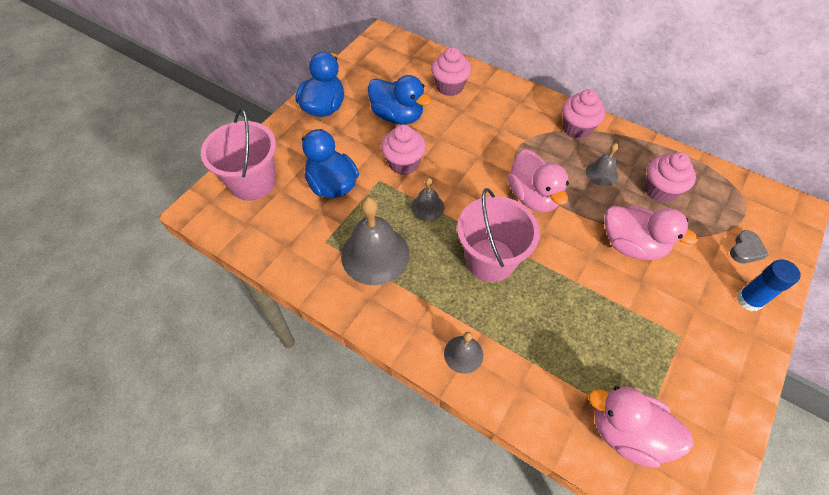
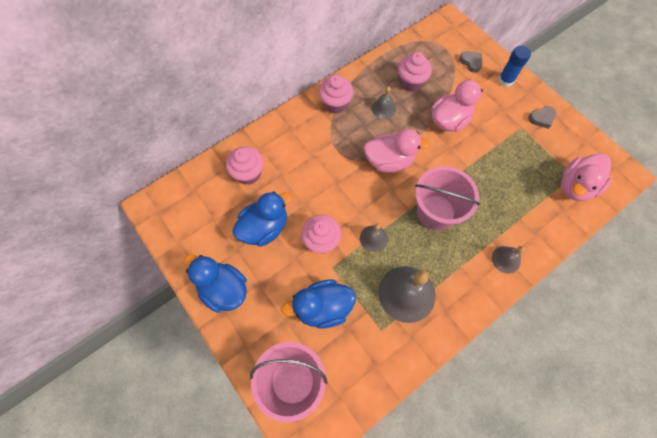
camera: 70 degrees left, 10 degrees up
none -> grey heart [528,106,556,129]

